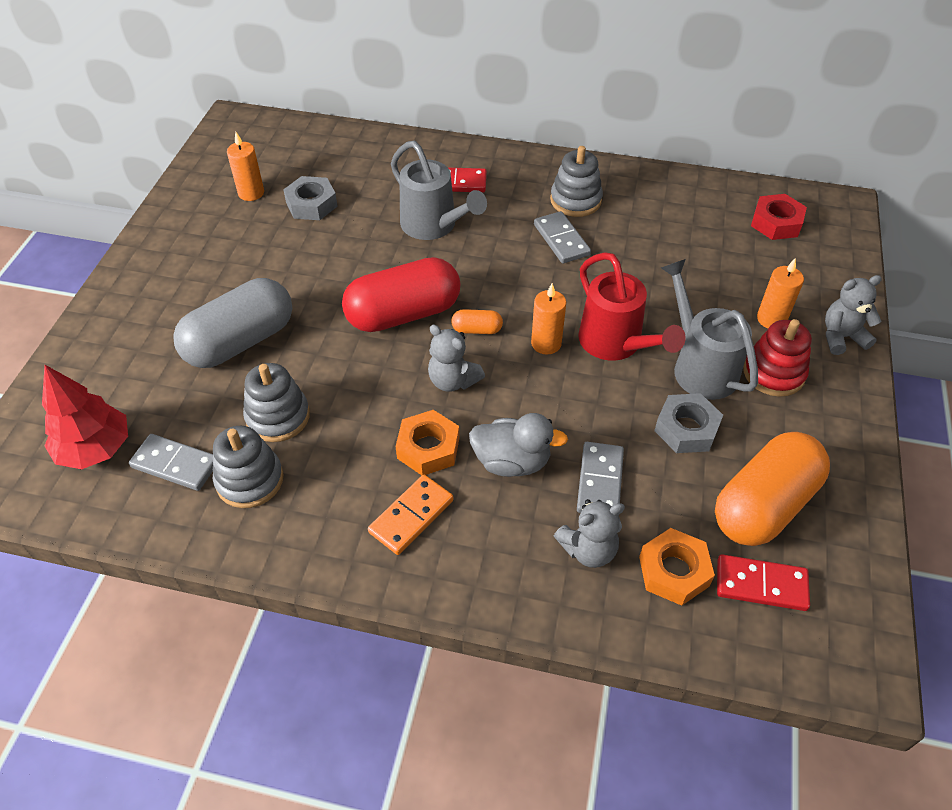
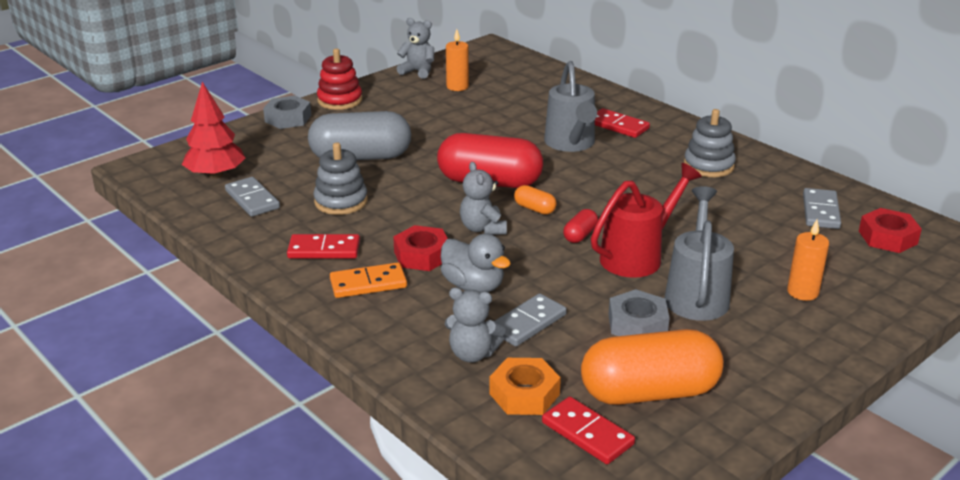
camera: 35 degrees right, 20 degrees down
grey stacking toy [213,426,283,508] -> none
grey nut [283,176,338,220] -> grey nut moved to [263,96,311,129]
orange nut [396,410,459,475] -> red nut [393,225,448,271]
orange candle [531,283,566,355] -> red capsule [563,209,598,243]
grey domino [534,211,591,263] -> grey domino moved to [803,188,841,229]
red watering can [578,252,686,361] -> red watering can turned 135 degrees counterclockwise [591,163,702,278]
red stacking toy [743,319,812,397] -> red stacking toy moved to [317,49,362,110]
grey teddy bear [825,275,882,355] -> grey teddy bear moved to [397,18,434,79]
none -> red domino [287,234,360,259]

